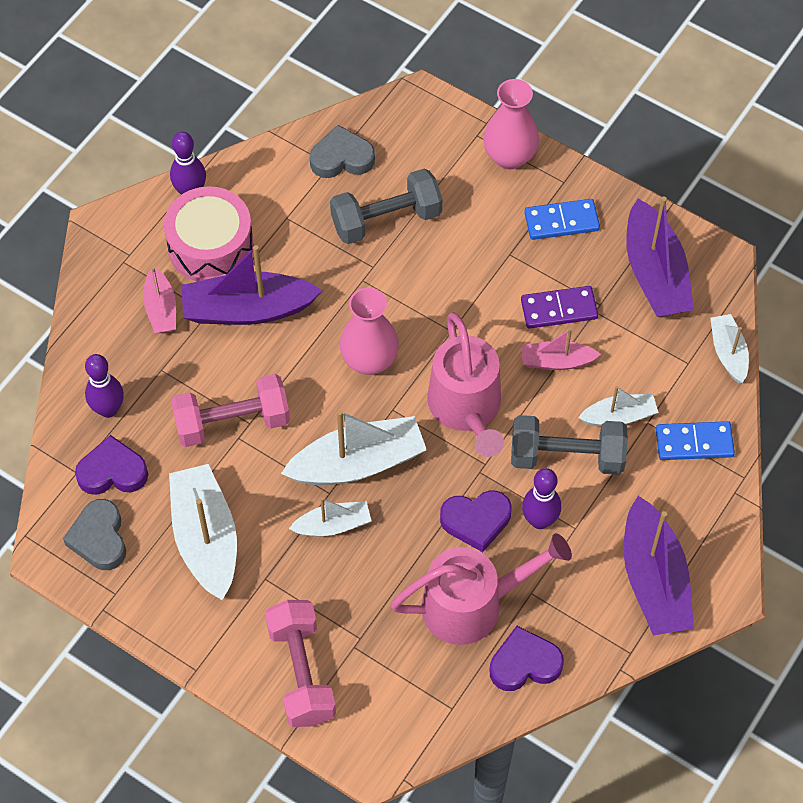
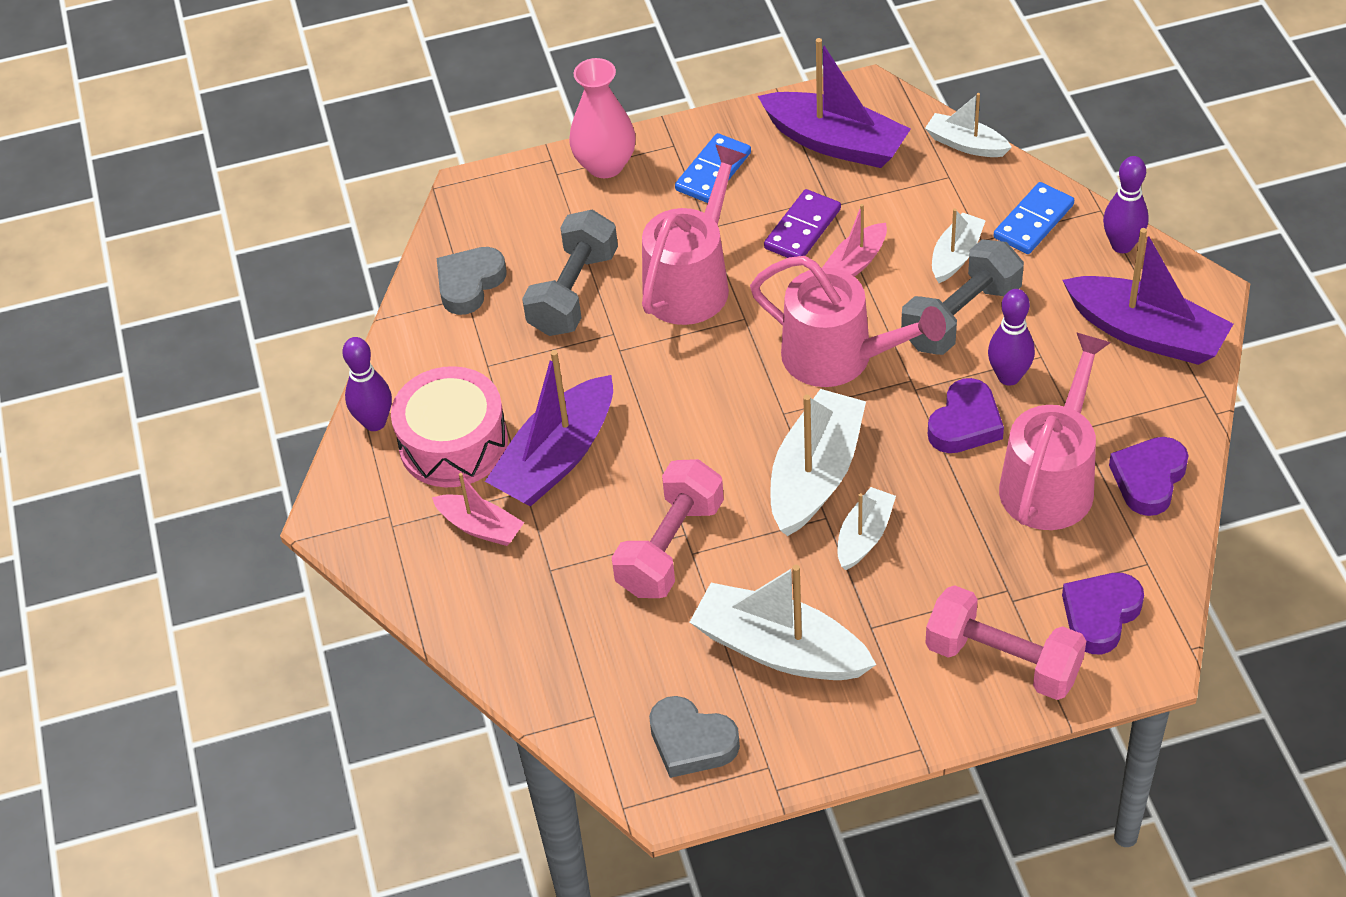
camera: 45 degrees left, 10 degrees down
purple heart [75,435,148,495] -> purple heart moved to [1062,573,1144,654]
purple bowling pin [85,354,124,418] -> purple bowling pin moved to [1103,156,1149,253]
pink vase [340,288,399,375] -> none
none -> pink watering can [642,144,746,325]

